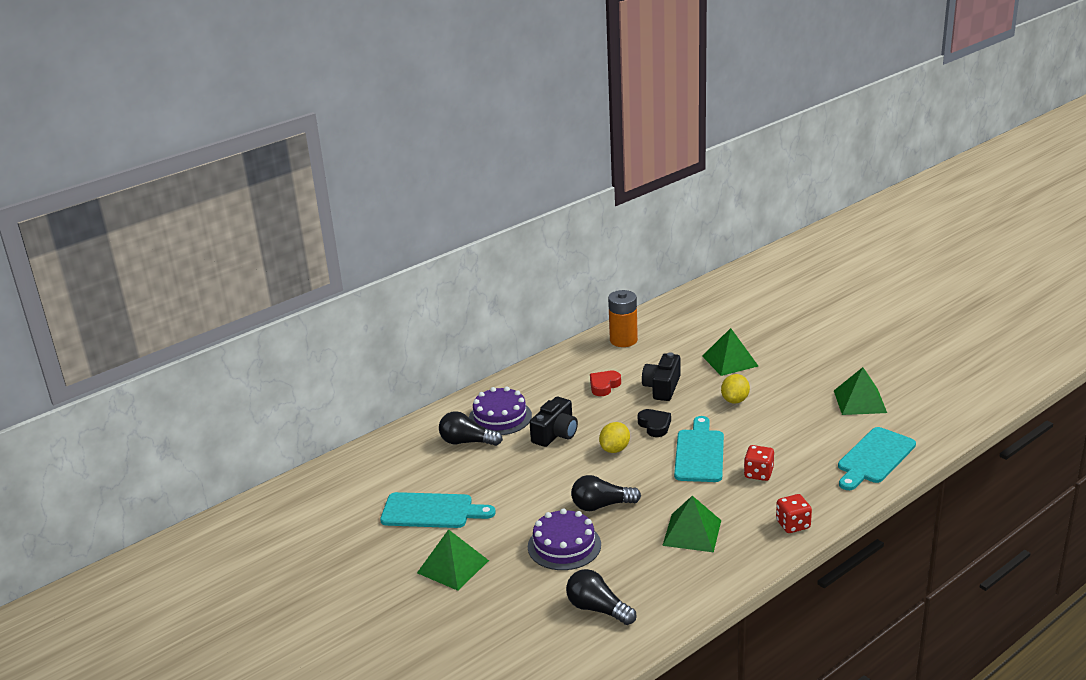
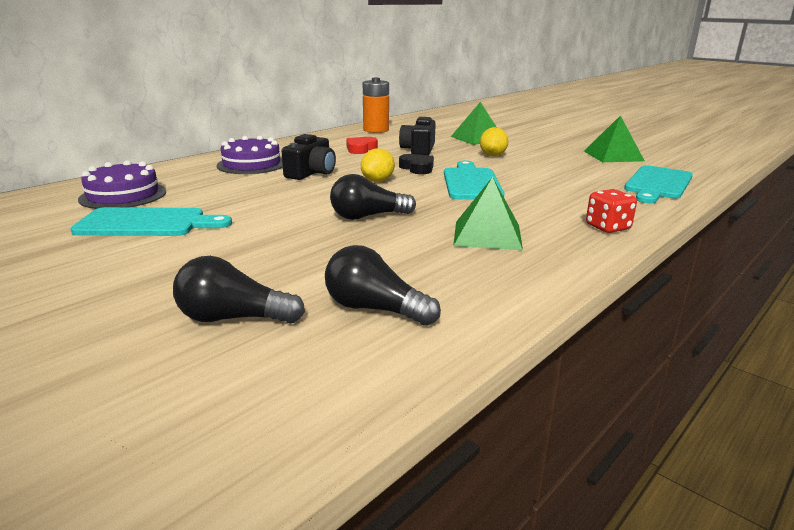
camera: 10 degrees left, 5 degrees down
green pyramid [417,529,489,591] -> none
black light bulb [439,411,503,446] -> black light bulb moved to [173,256,305,323]
purple cake [528,508,601,570] -> purple cake moved to [78,160,166,209]
red dice [744,445,774,481] -> none

